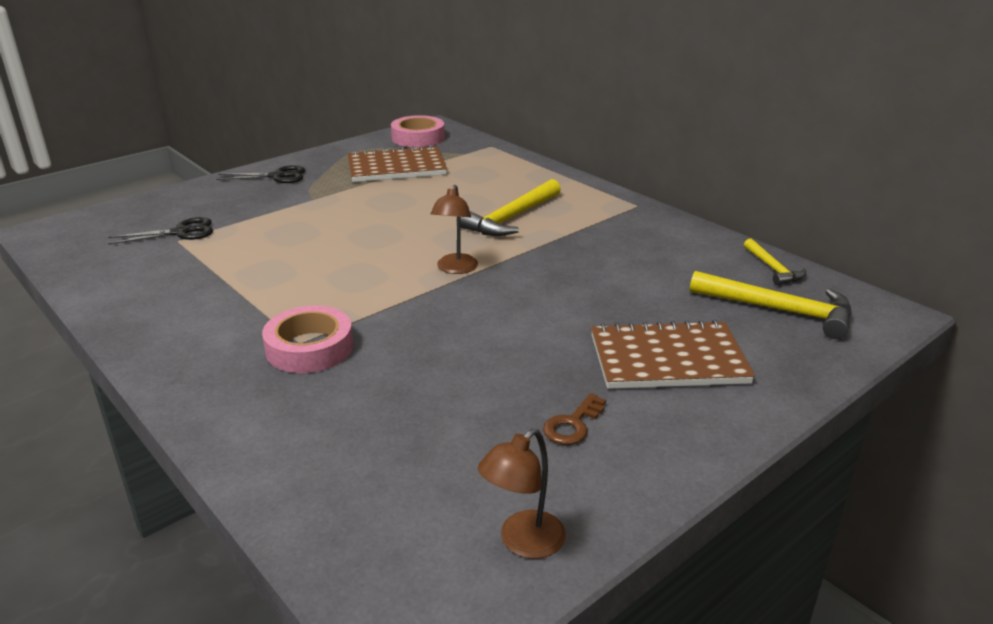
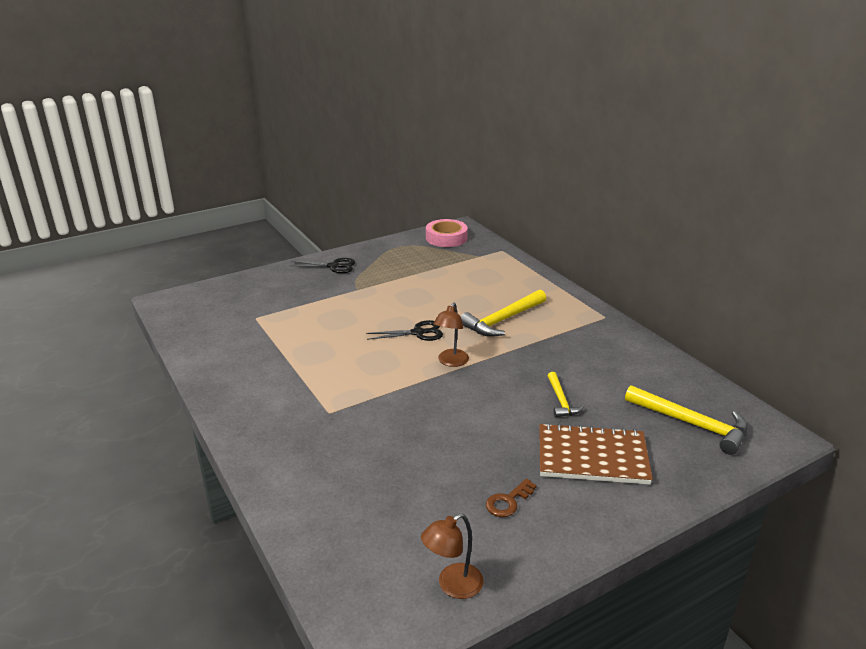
camera: 10 degrees right, 0 degrees up
black scissors [108,217,213,245] -> black scissors moved to [366,320,443,341]
pink tape [262,306,353,373] -> none
brown notebook [347,145,447,182] -> none
yellow hammer [744,239,806,285] -> yellow hammer moved to [548,372,584,417]

